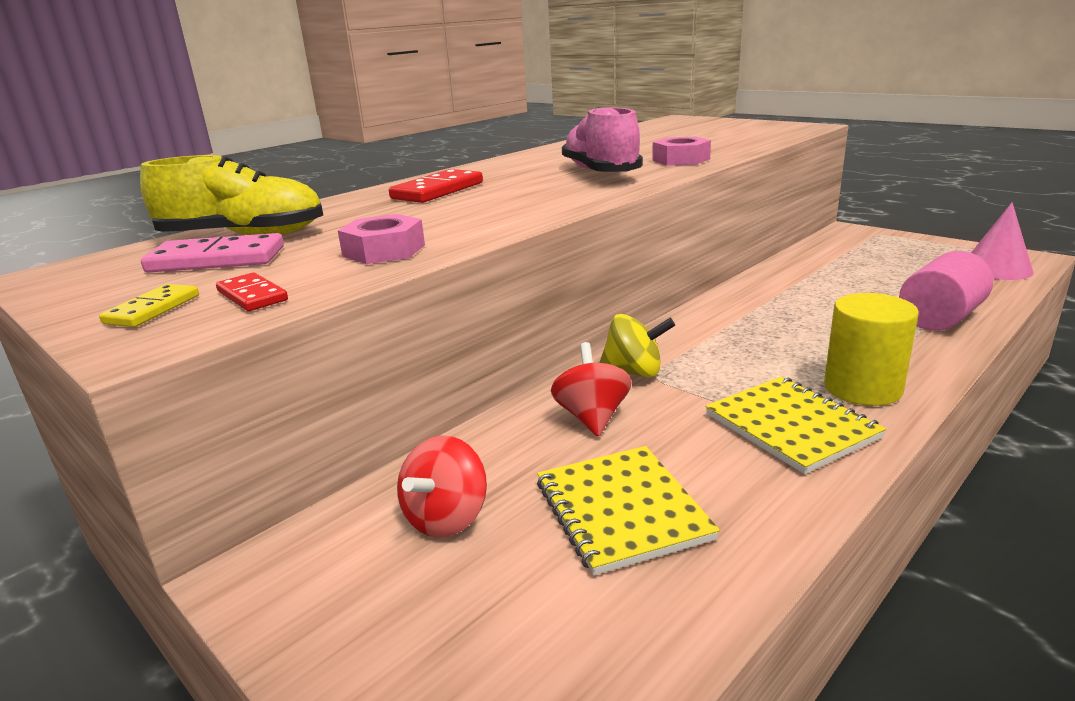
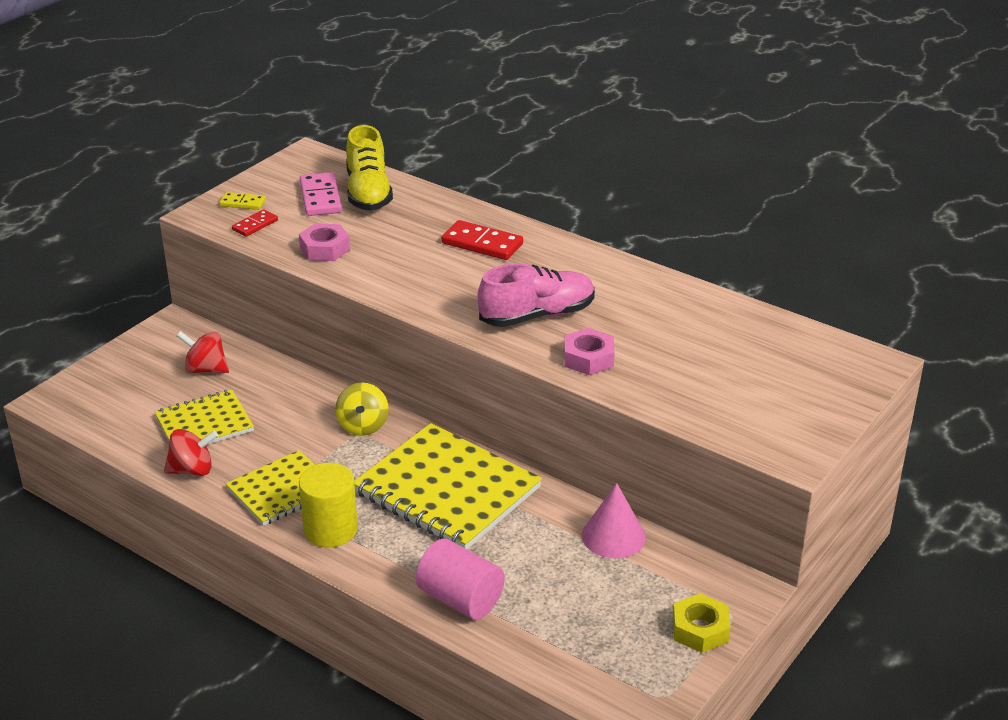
camera: 80 degrees right, 10 degrees up
red spinning top [551,342,631,437] -> red spinning top moved to [164,429,218,476]
pink cone [971,202,1034,280] -> pink cone moved to [582,483,646,558]
none -> yellow notebook [354,423,542,549]
none -> yellow nut [673,593,730,653]

